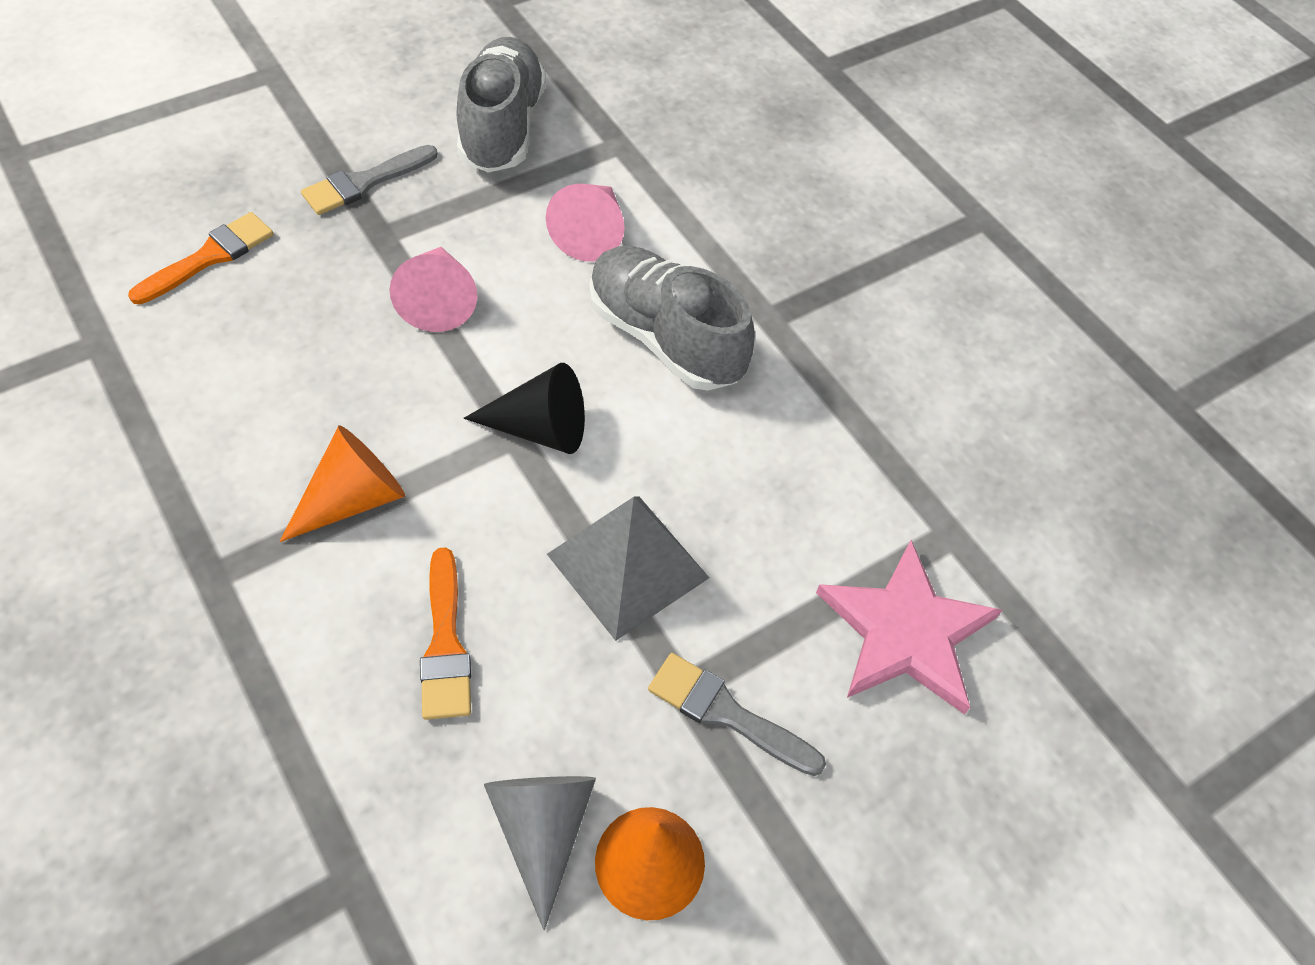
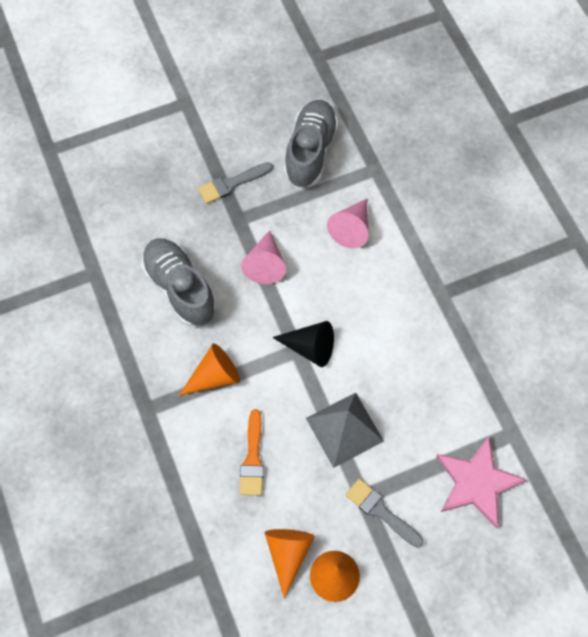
camera: 15 degrees right, 10 degrees up
orange brush [128,212,273,304] -> none
grey cone [484,776,596,930] -> orange cone [265,529,315,598]
grey shoe [589,246,755,391] -> grey shoe moved to [141,238,216,326]

